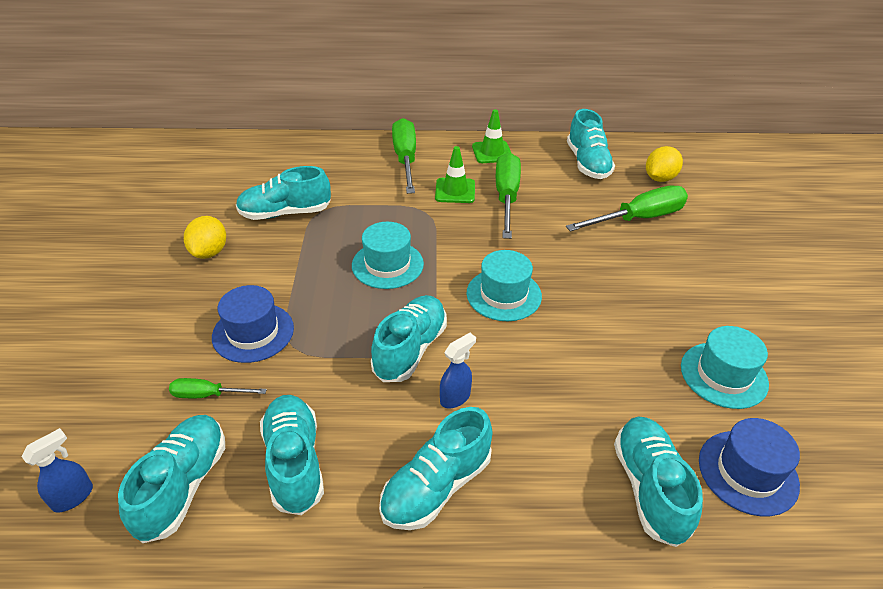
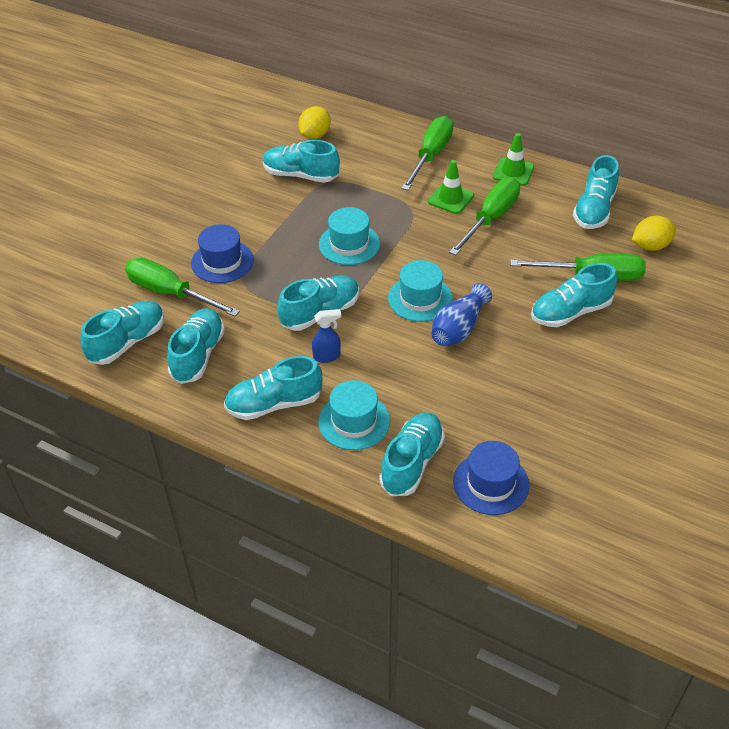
camera: 30 degrees right, 5 degrees up
blue spray bottle [21,428,93,512] -> none
green screwdriver [169,378,267,398] -> green screwdriver [125,258,240,316], size x1.92
yellow lemon [184,216,226,259] -> yellow lemon moved to [298,106,331,139]
turquoise hat [681,326,769,409] -> turquoise hat moved to [318,380,390,450]
none -> blue vase [431,283,492,346]
none -> turquoise shoe [531,263,617,327]

